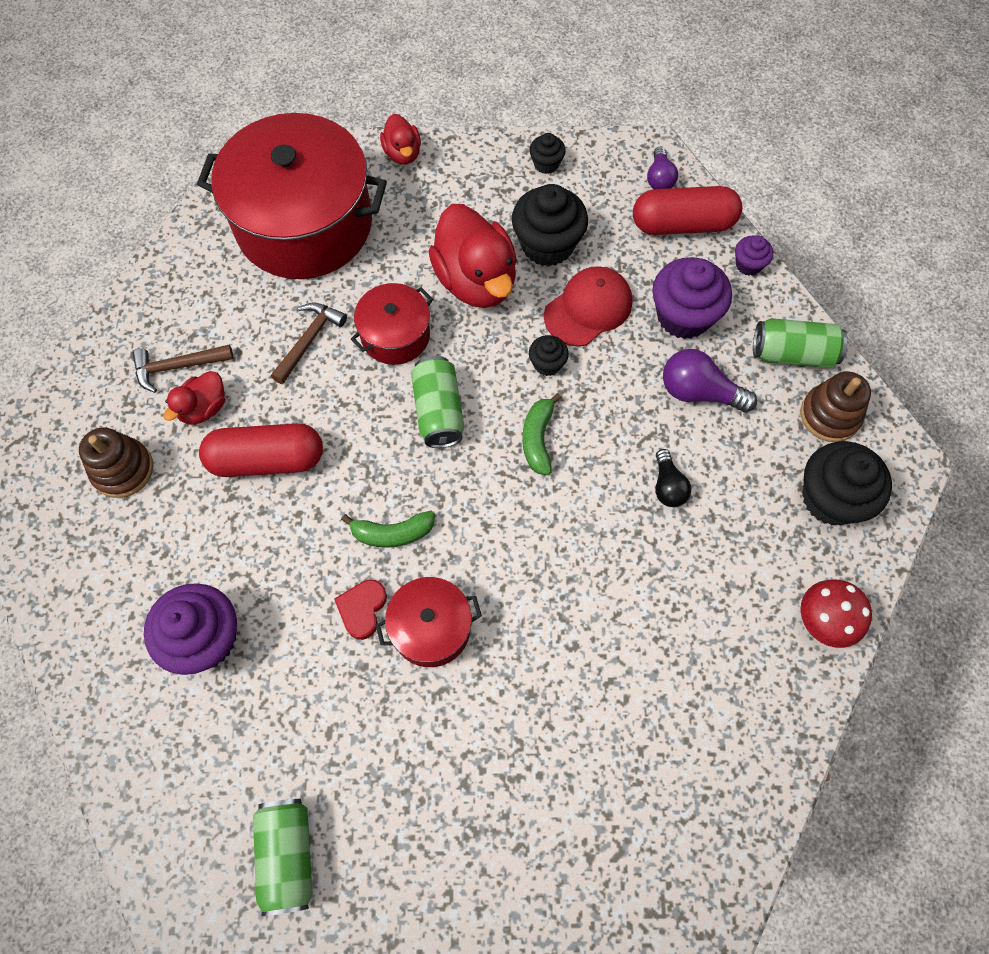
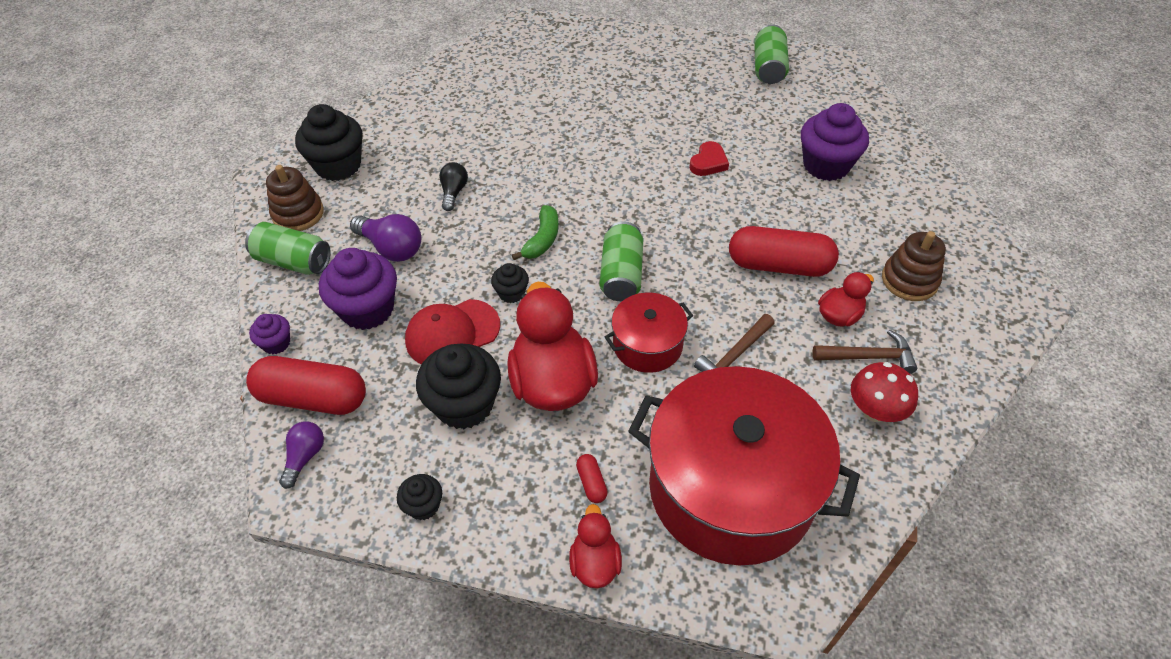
camera: 165 degrees left, 15 degrees down
green banana [341,511,435,548] -> none
red pot [376,577,482,667] -> none
red mushroom [800,580,872,648] -> red mushroom moved to [851,362,918,422]
none -> red capsule [576,454,608,503]

